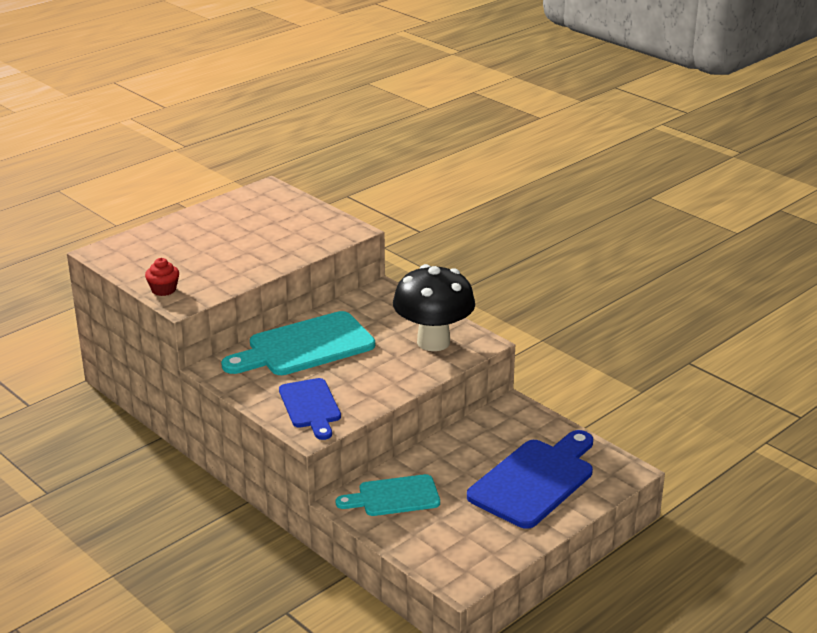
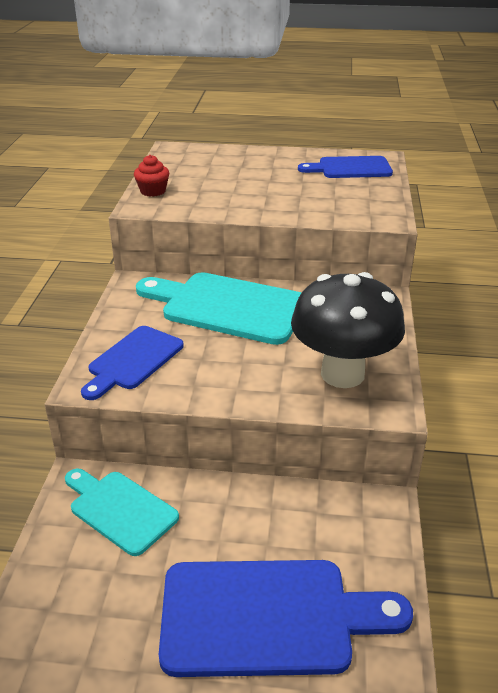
camera: 50 degrees right, 5 degrees up
none -> blue cutting board [298,156,393,178]

